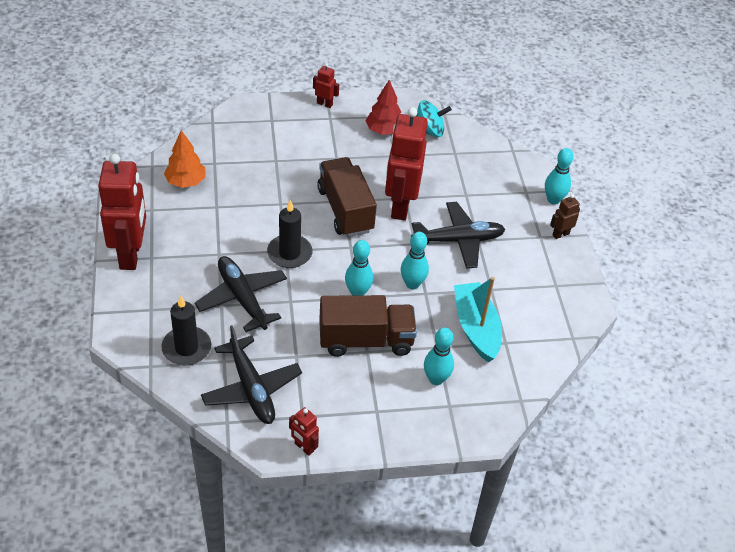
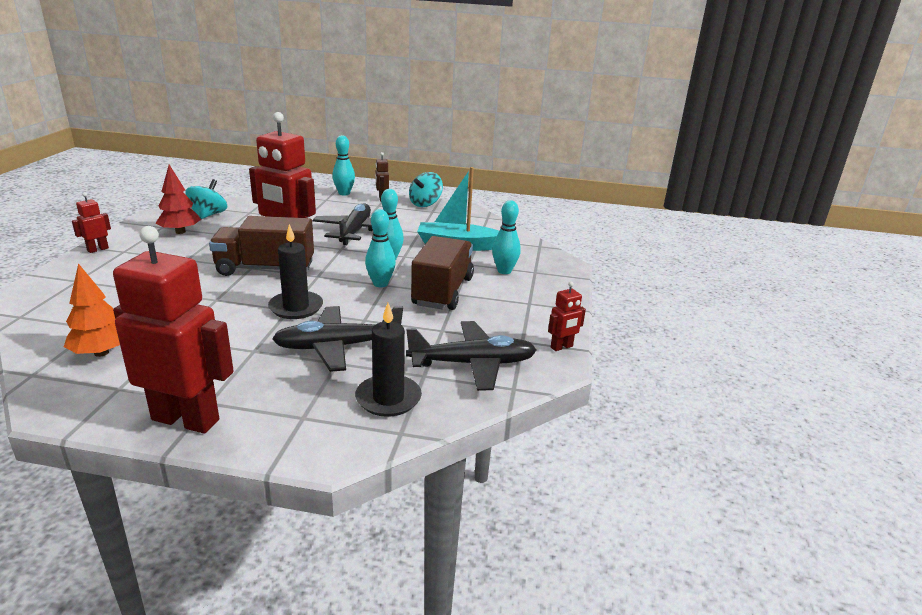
camera: 70 degrees left, 20 degrees down
none -> turquoise spinning top [409,172,443,207]

